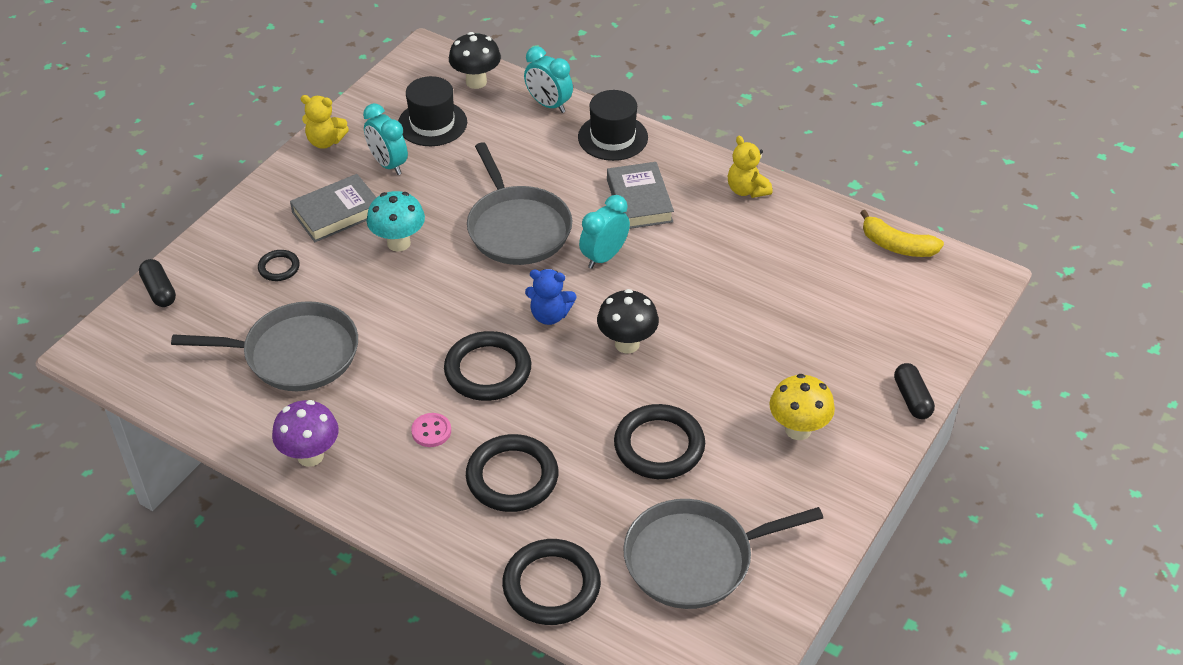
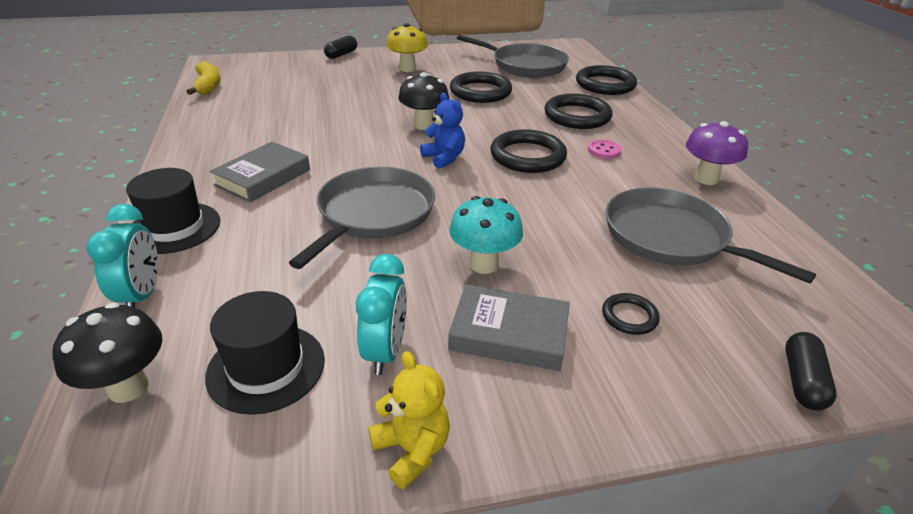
camera: 135 degrees left, 10 degrees down
turquoise clock [579,195,630,269] -> none
yellow teddy bear [728,136,773,198] -> none

